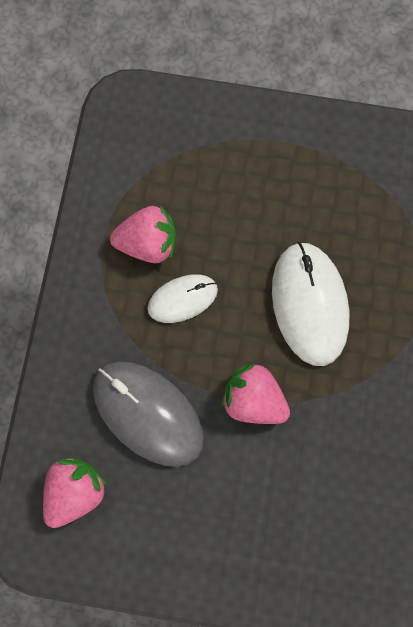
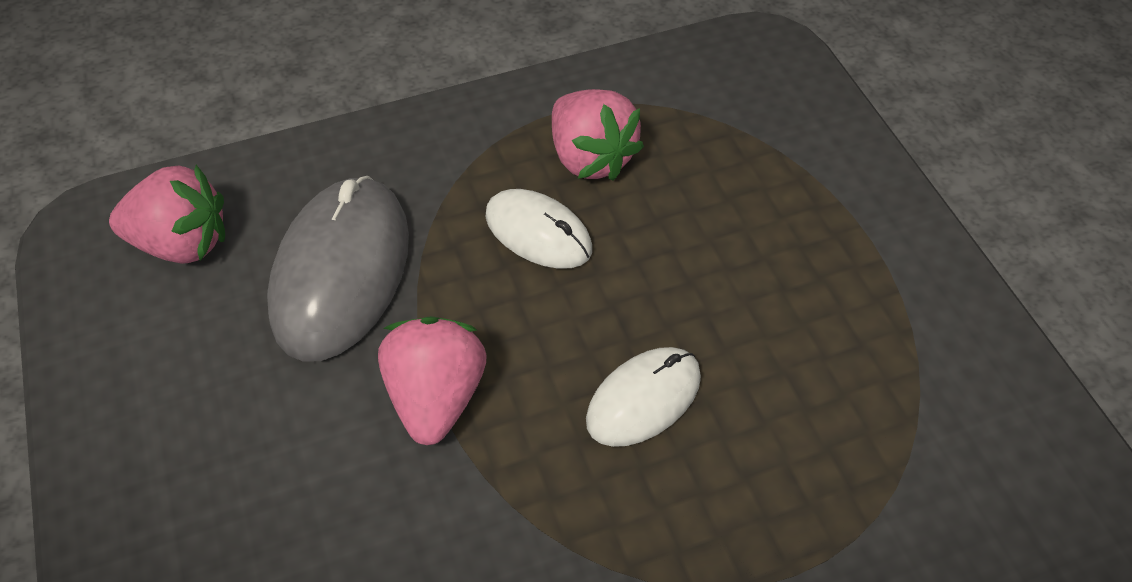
camera: 60 degrees right, 20 degrees down
white mouse [272,242,349,366] -> white mouse [586,347,701,447], size x0.58

